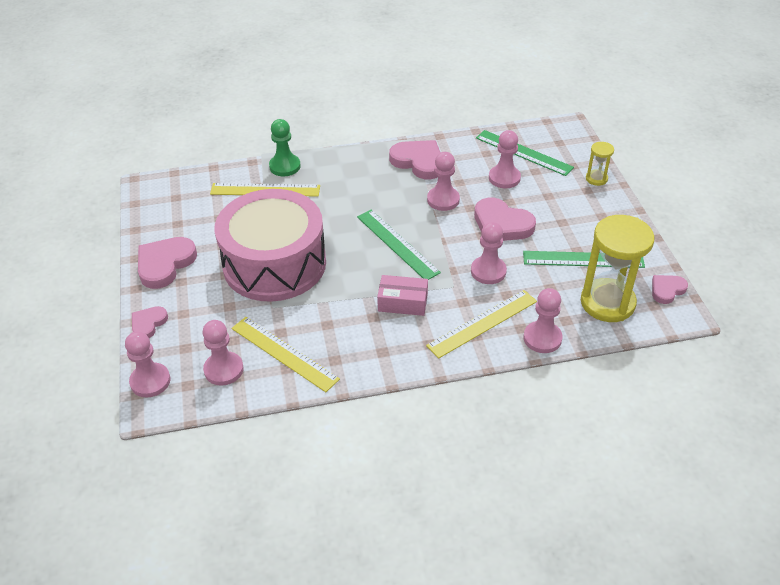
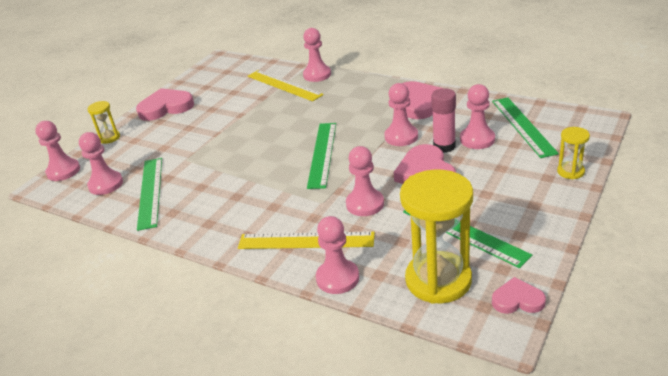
camera: 45 degrees right, 10 degrees down
pink heart [132,306,168,338] -> yellow hourglass [87,101,120,144]
pink drum [215,189,326,302] -> none
yellow ruler [231,317,340,392] -> green ruler [137,158,162,231]
green pawn [269,119,301,176] -> pink pawn [303,28,331,82]
pink box [377,275,428,316] -> none
none -> pink glue stick [431,88,456,153]

